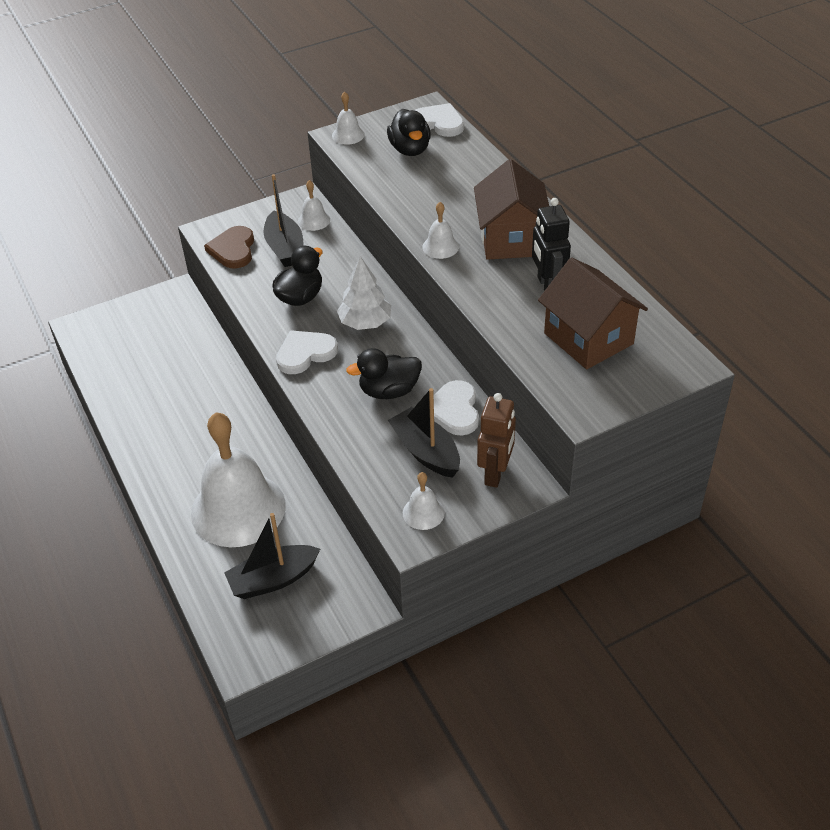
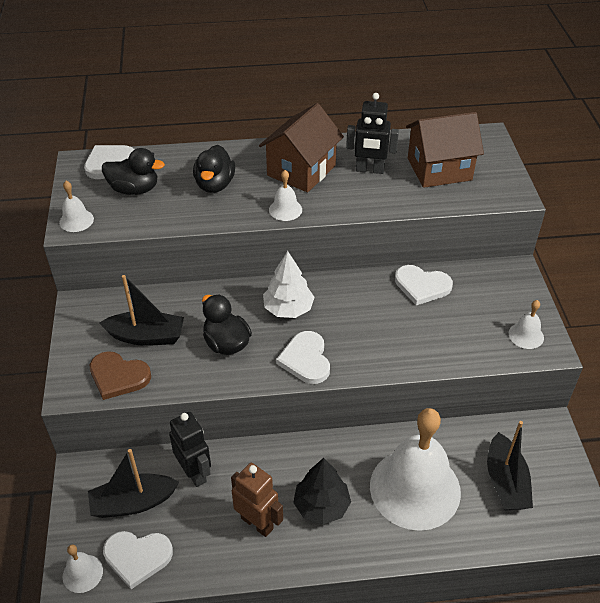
camera: 70 degrees left, 0 degrees up
white bell [298,180,330,231] -> white bell moved to [63,544,103,593]
black duck [346,348,422,399] -> black duck moved to [193,145,235,193]
black boat [388,388,460,478] -> black boat moved to [88,449,179,518]
brown house [474,159,549,260] -> brown house turned 75 degrees counterclockwise [259,103,344,192]
brown robot [477,393,516,488] -> brown robot moved to [231,463,283,537]
none -> white heart [103,531,173,589]
none -> black robot [169,412,211,487]
none -> black tree [293,458,351,525]

